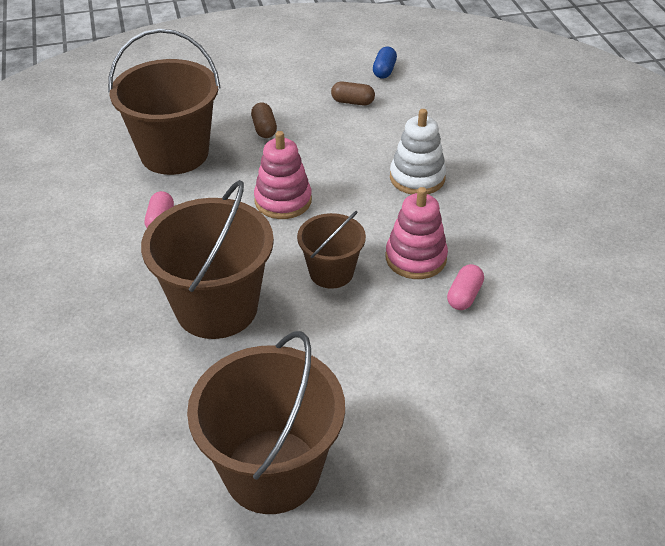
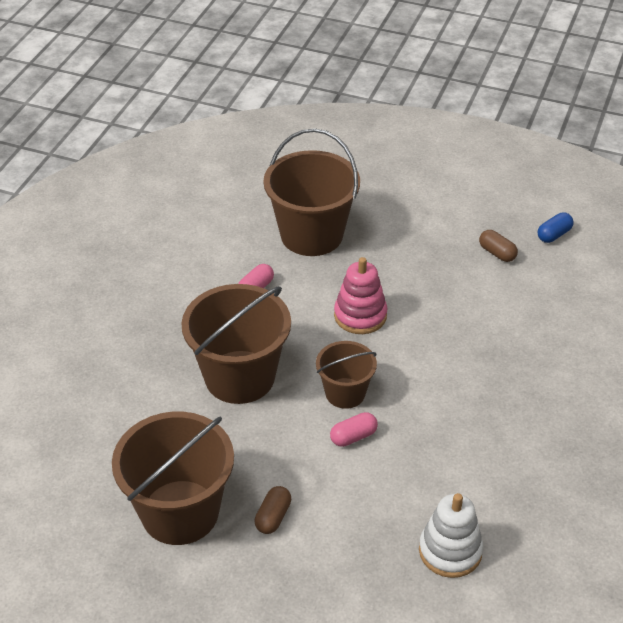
camera: 35 degrees right, 0 degrees up
brown capsule [251,102,277,138] -> brown capsule moved to [254,486,291,534]
pink stacking toy [385,187,448,279] -> none
white stacking toy [390,109,446,195] -> white stacking toy moved to [419,493,483,578]
pink capsule [447,264,484,310] -> pink capsule moved to [330,412,378,447]

